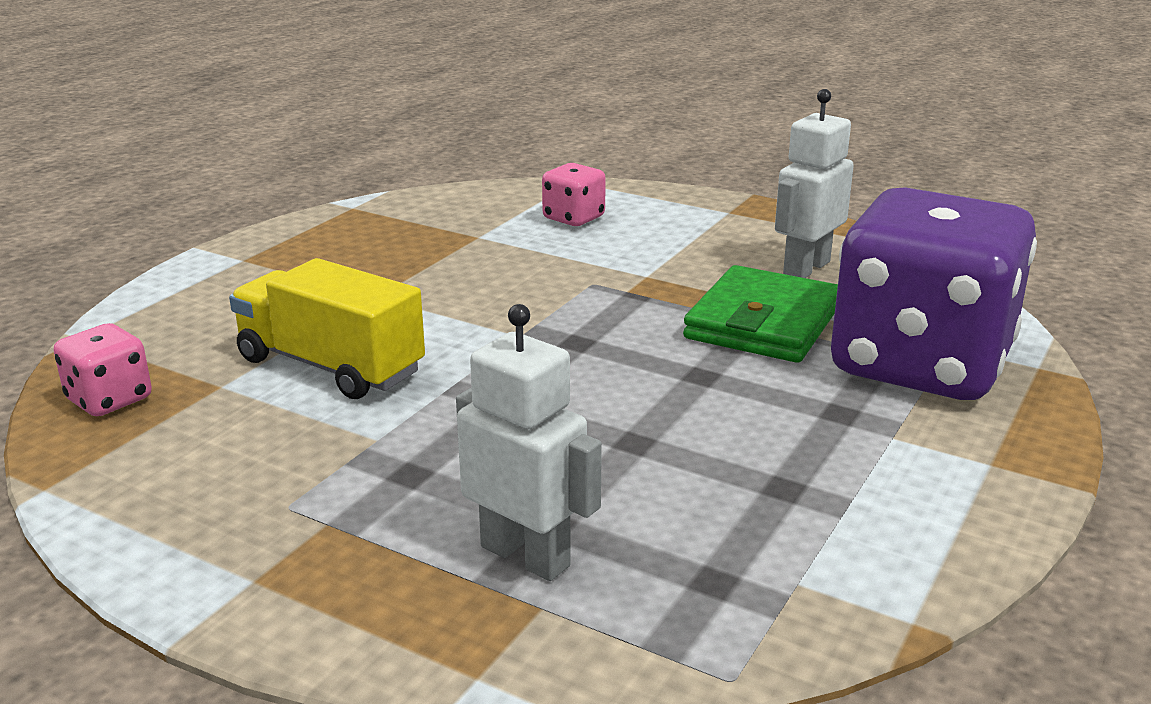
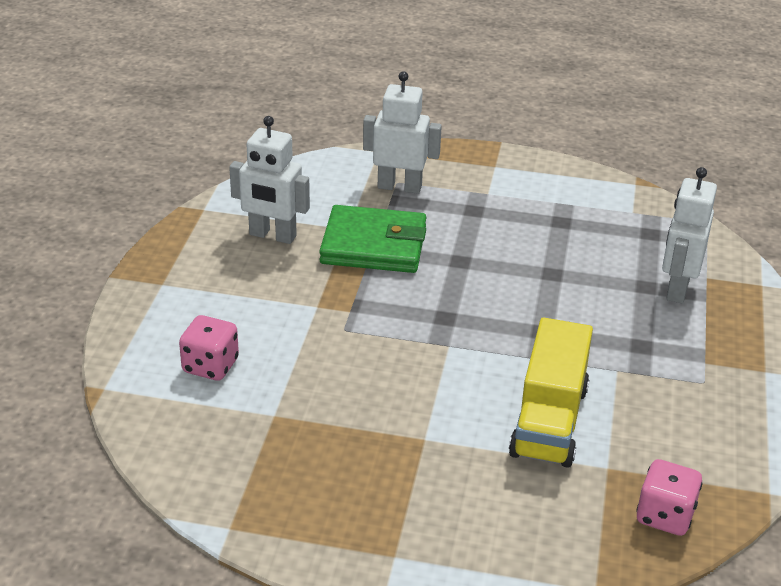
camera: 110 degrees left, 10 degrees up
purple dice [831,187,1037,400] -> white robot [363,71,442,194]

